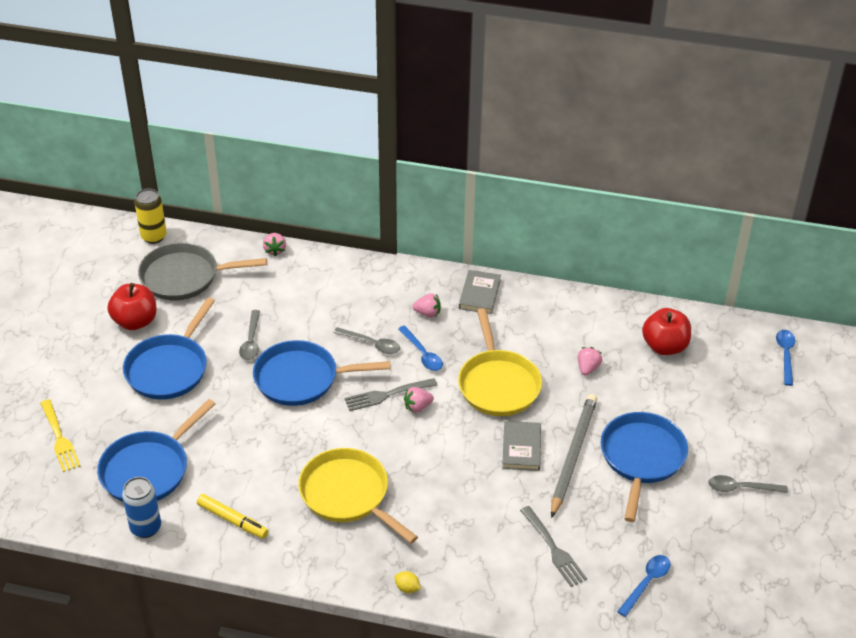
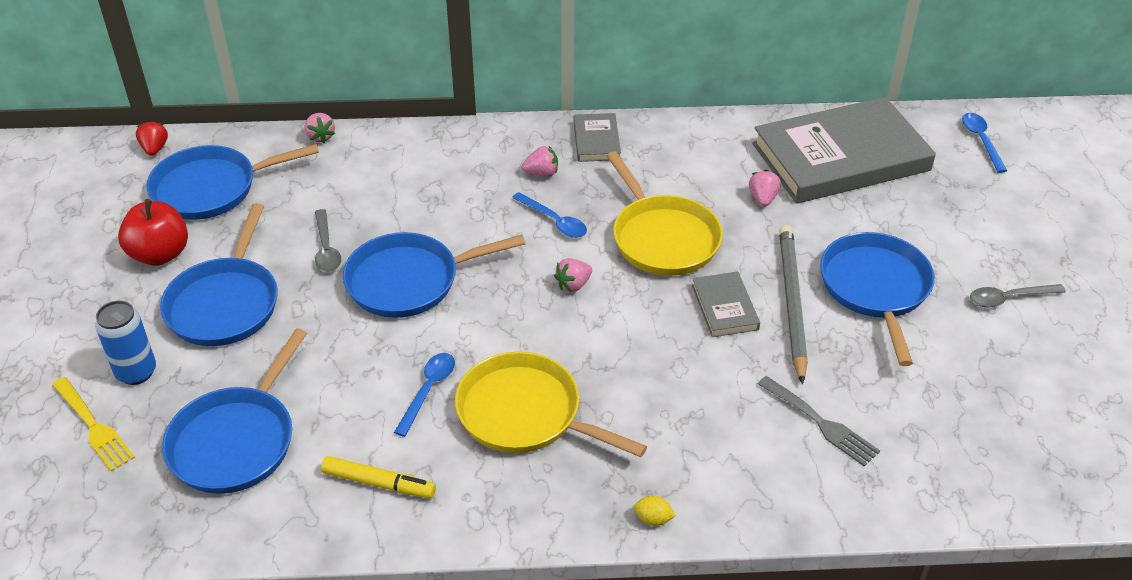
camera: 15 degrees left, 0 degrees up
blue can [122,477,161,538] -> blue can moved to [95,300,156,385]
yellow can [135,189,167,244] -> red strawberry [136,120,168,156]
grey pan [138,242,267,300] -> blue pan [147,144,319,220]
grey spoon [333,327,400,354] -> none
grey fork [345,378,437,411] -> none
blue spoon [617,555,670,617] -> blue spoon moved to [394,353,455,437]
red apple [642,308,691,355] -> grey book [752,97,936,204]

